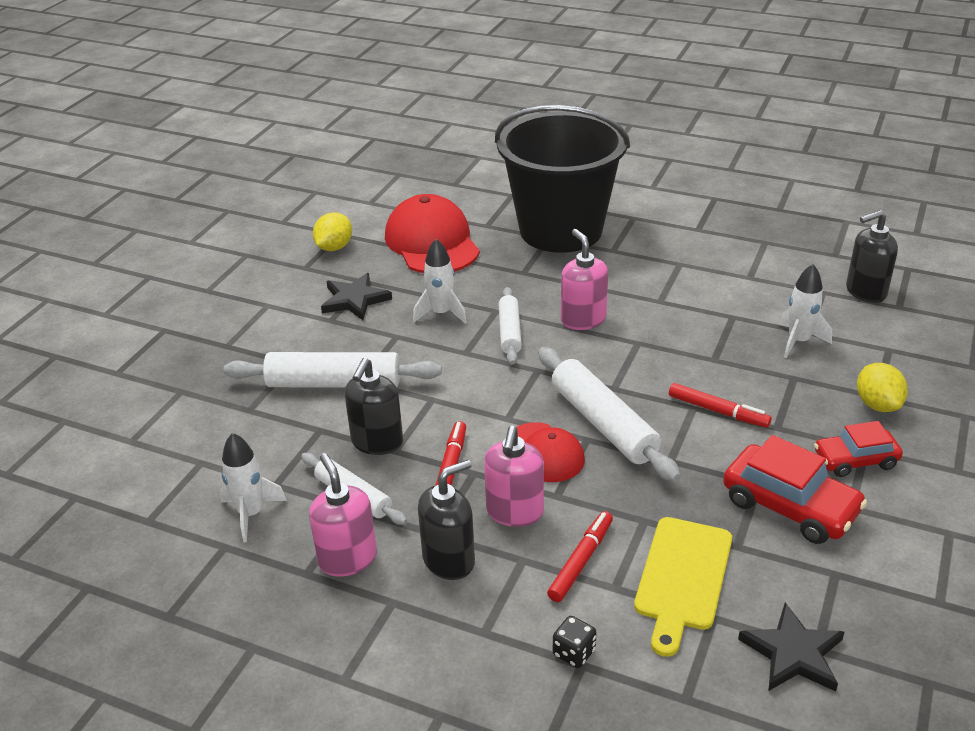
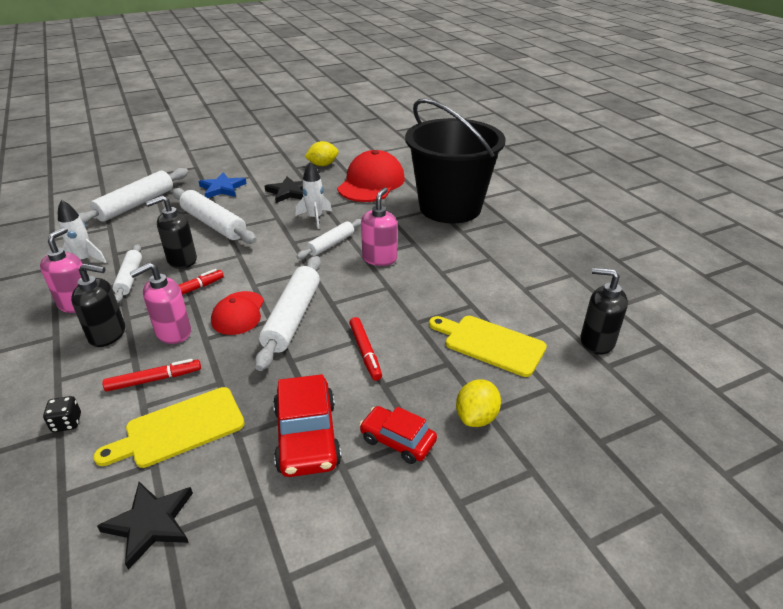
camera: 40 degrees right, 0 degrees up
white rocket [779,264,832,358] -> yellow cutting board [429,316,547,377]
none -> white rolling pin [78,168,188,224]
none -> blue star [199,173,247,198]

